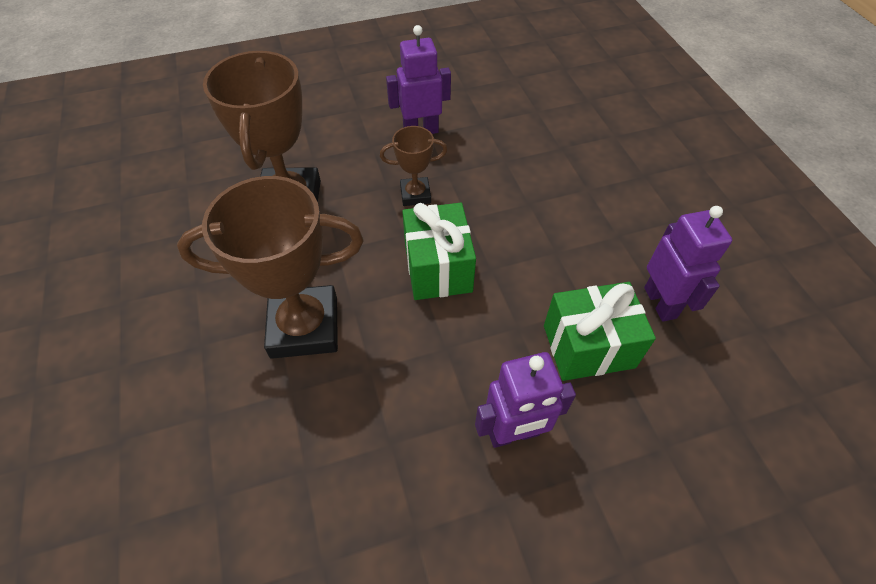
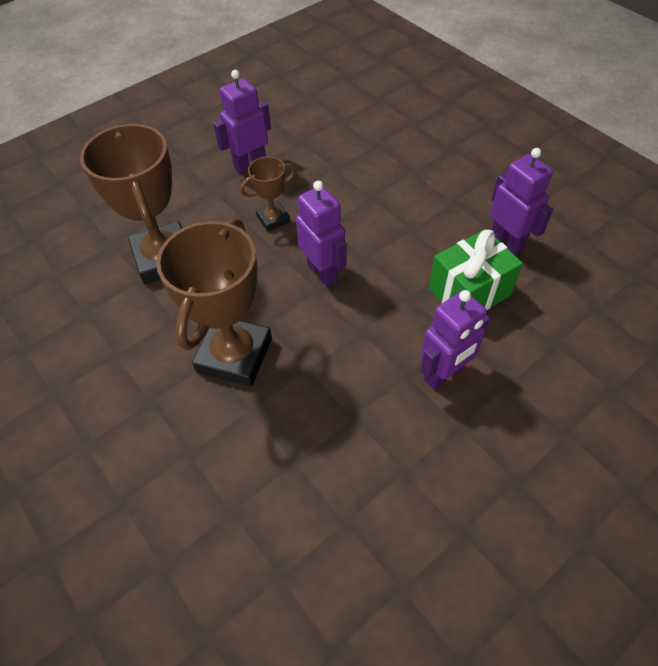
camera: 20 degrees left, 0 degrees up
brown trophy [177,176,364,359] -> brown trophy turned 45 degrees counterclockwise [156,218,272,387]
green gift [402,203,476,300] -> purple robot [296,181,346,287]

